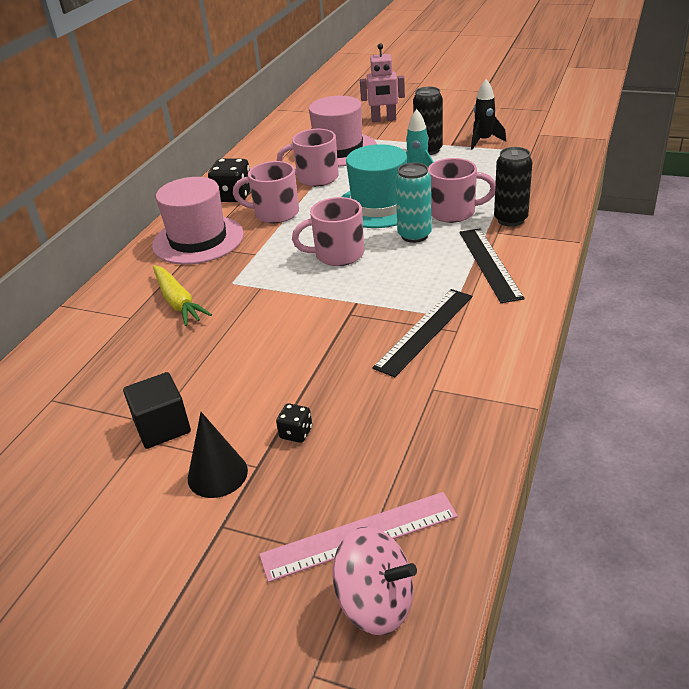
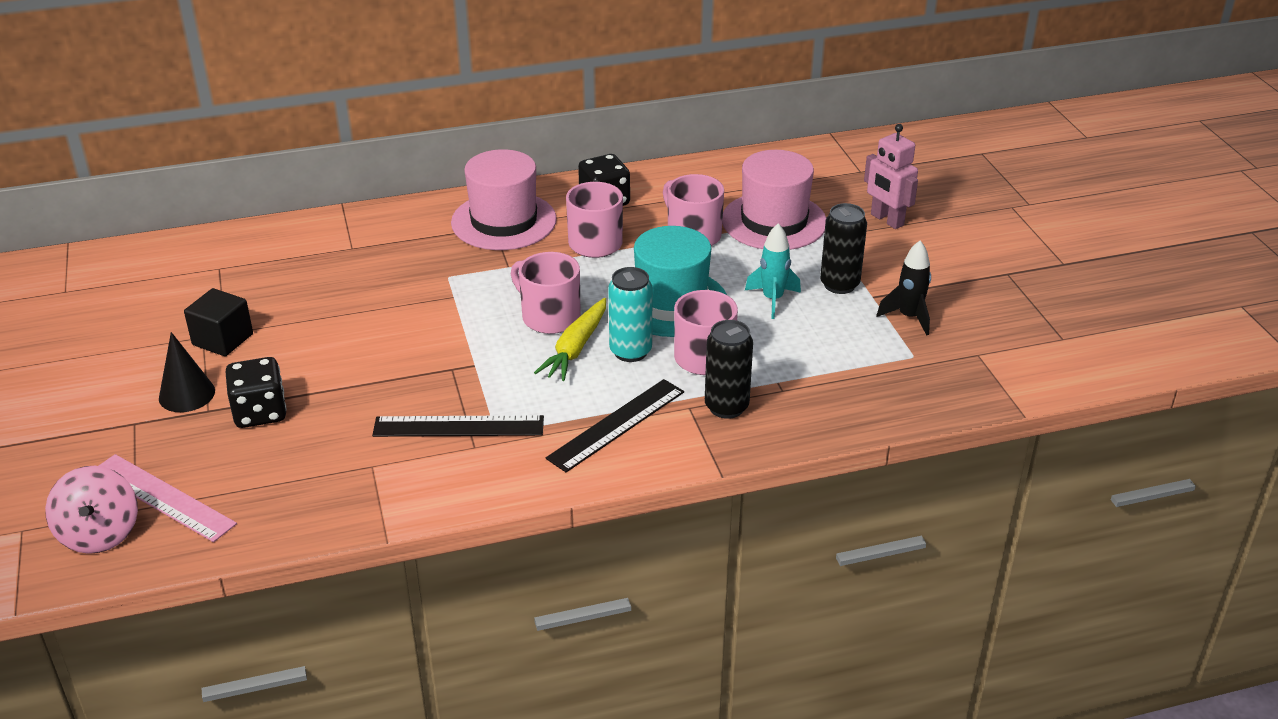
camera: 50 degrees right, 0 degrees up
yellow carrot [153,265,212,326] -> yellow carrot moved to [534,298,606,381]
black dice [276,403,312,443] -> black dice [226,357,287,428], size x1.90

